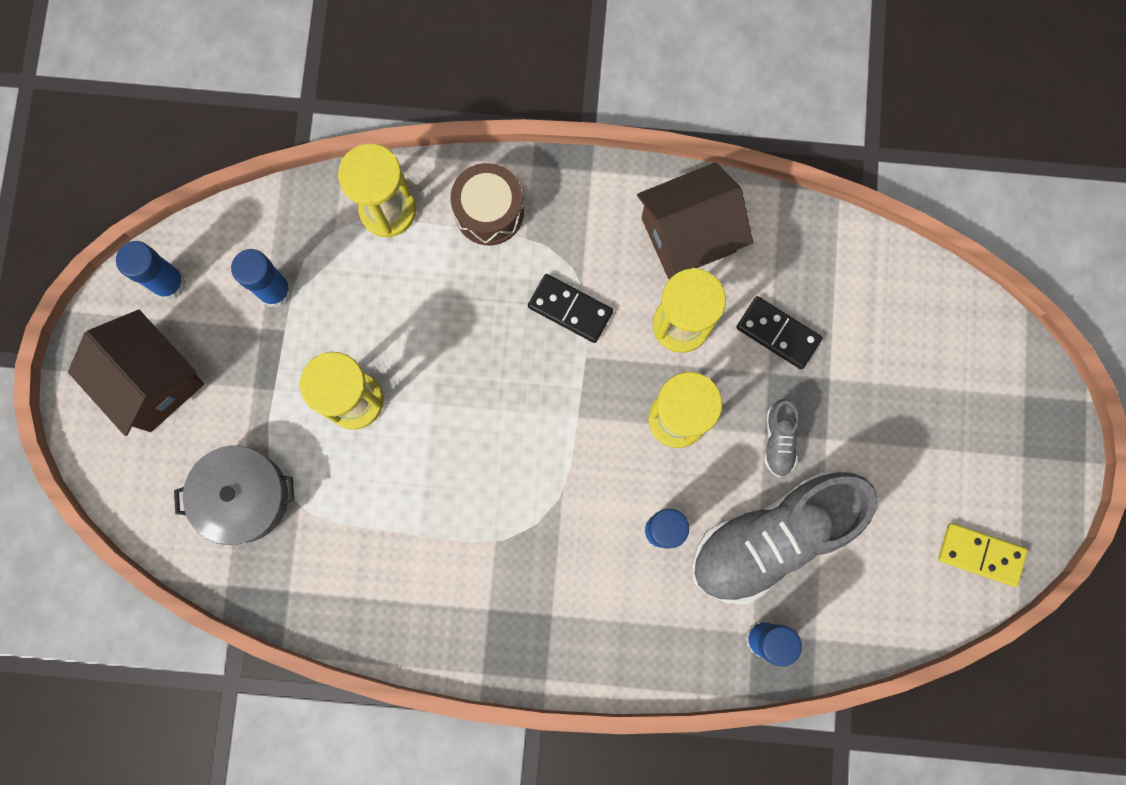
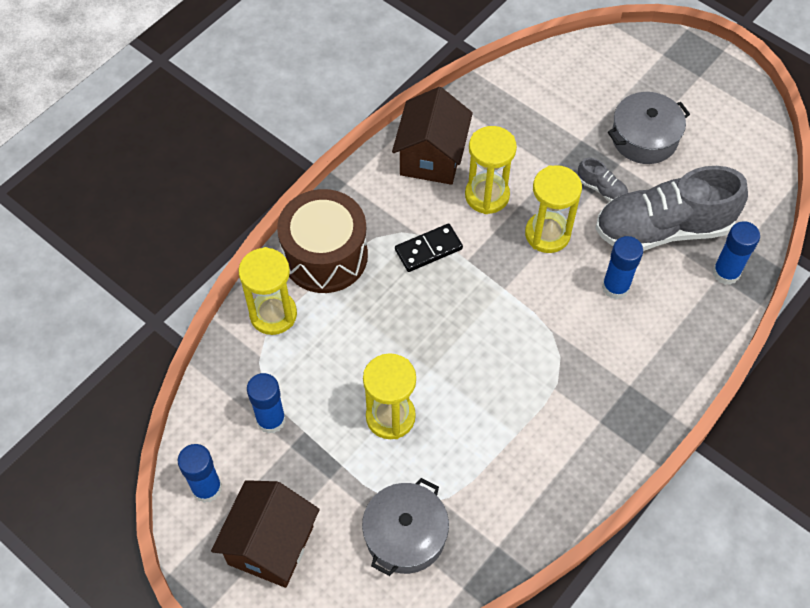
camera: 55 degrees left, 20 degrees down
brown house [68,310,204,436] -> brown house turned 60 degrees counterclockwise [211,480,320,588]
brown drum [450,163,524,245] -> brown drum [277,189,368,293], size x1.53
grey shoe [691,472,877,605] -> grey shoe turned 75 degrees clockwise [595,166,748,251]
black domino [736,296,823,369] -> none
yellow domino [938,523,1028,587] -> none
none -> grey pot [608,92,690,164]

